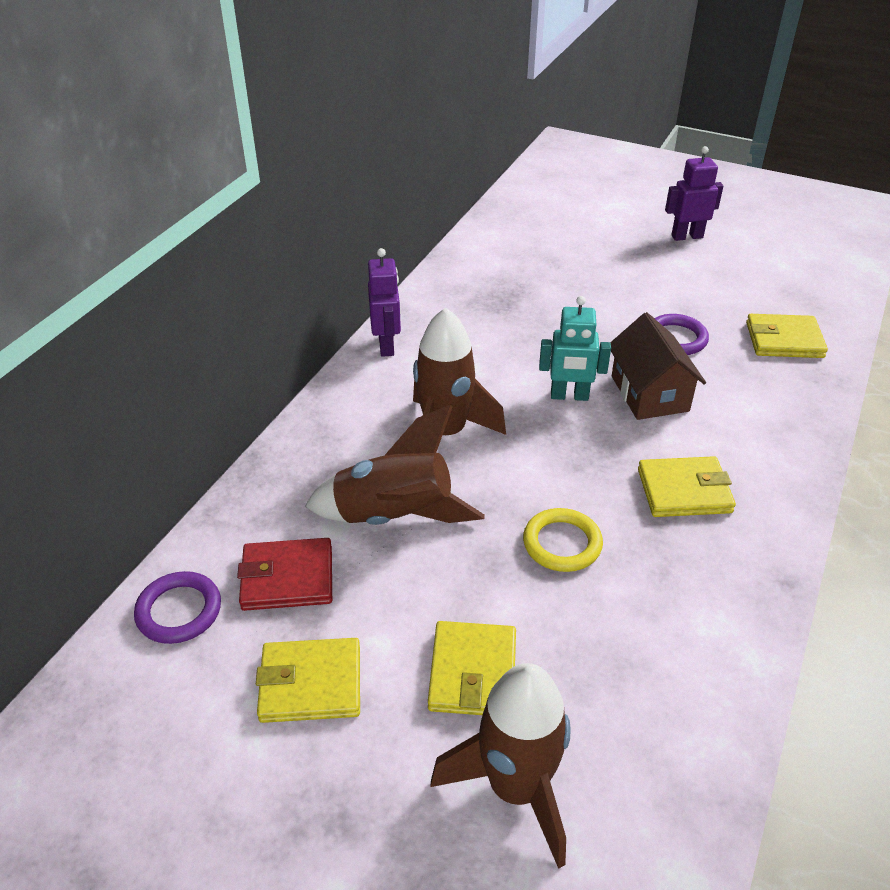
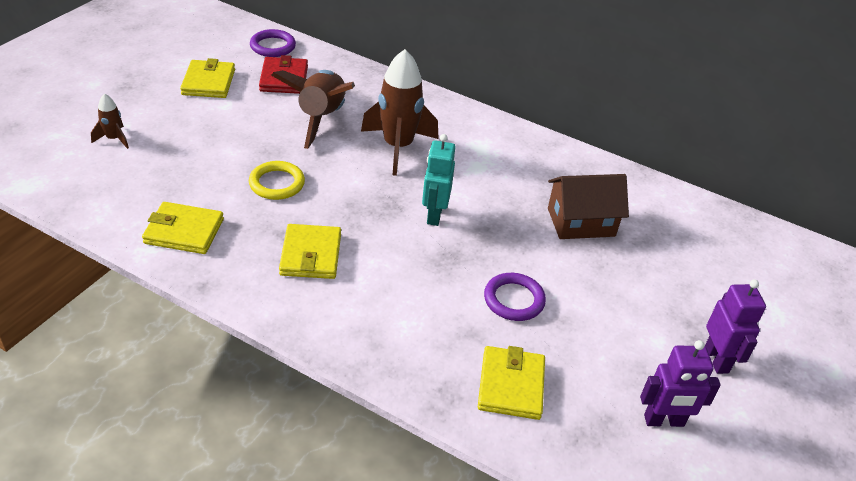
camera: 90 degrees right, 0 degrees up
purple robot [368,248,401,357] -> purple robot moved to [640,340,721,427]
yellow wallet [428,621,516,715] -> yellow wallet moved to [142,202,224,254]
brown rocket [430,663,571,869] -> brown rocket [91,94,129,149], size x0.47
brown house [610,312,706,420] -> brown house moved to [548,174,629,239]

